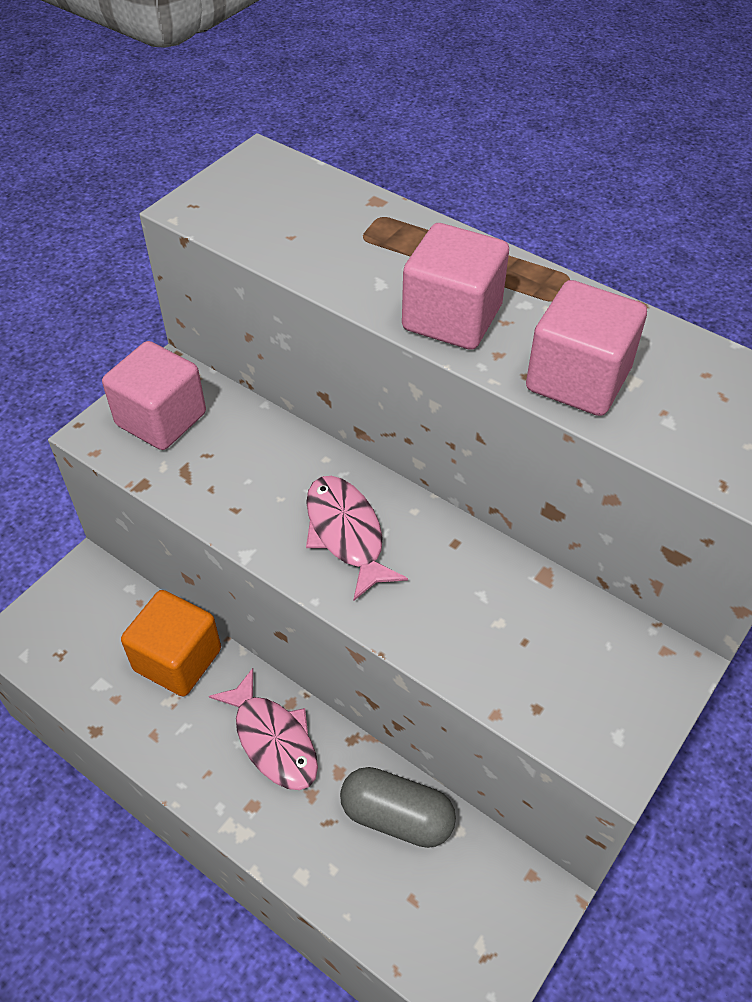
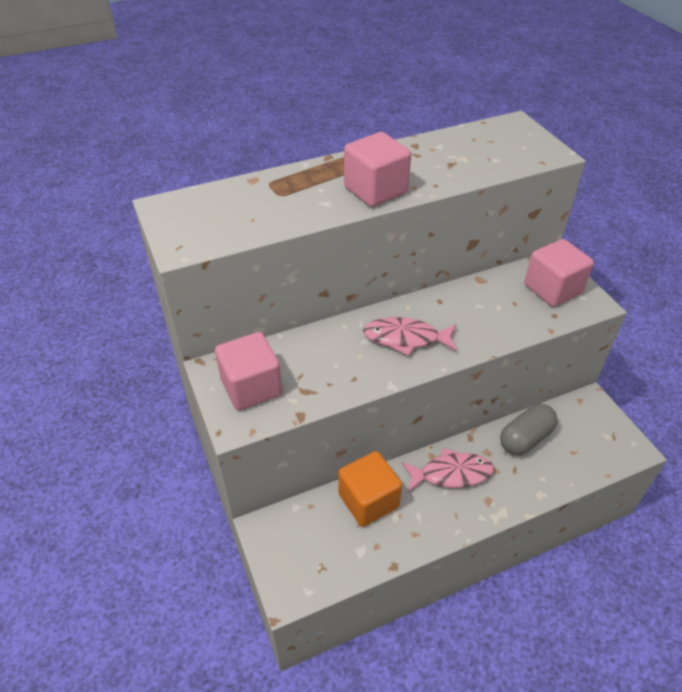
camera: 60 degrees left, 5 degrees down
pink cube [526,280,647,416] -> pink cube moved to [524,239,594,307]

